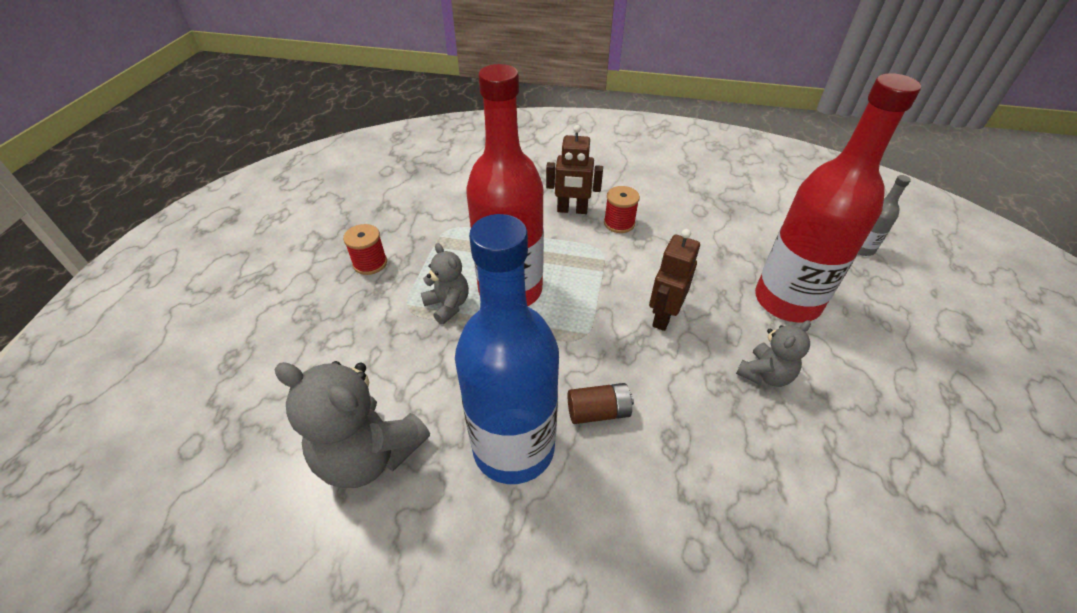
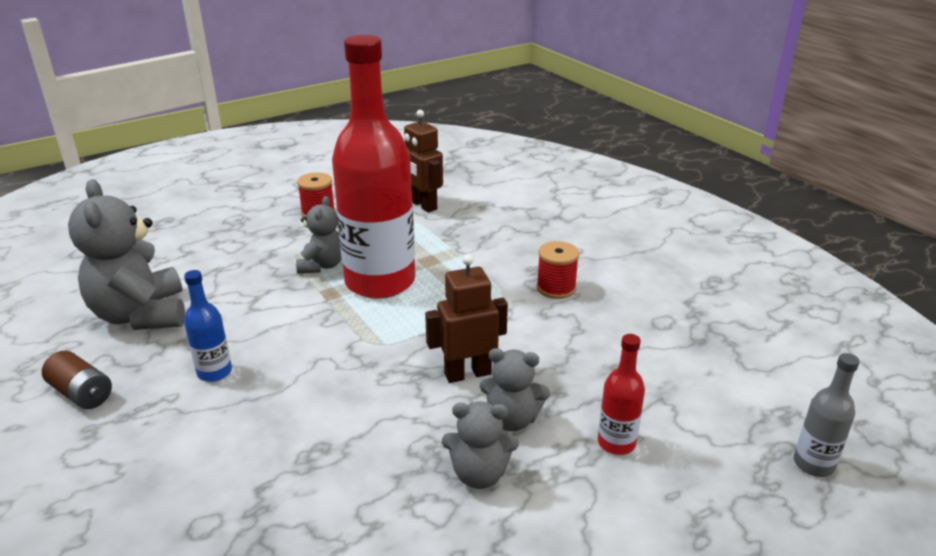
camera: 45 degrees right, 15 degrees down
blue bottle [455,214,559,484] -> blue bottle [184,270,232,382], size x0.41
brown robot [546,125,603,214] -> brown robot moved to [404,110,443,213]
brown battery [568,383,634,424] -> brown battery moved to [42,351,112,409]
red bottle [755,73,921,322] -> red bottle [598,334,645,455], size x0.41
none -> grey teddy bear [480,348,550,431]

